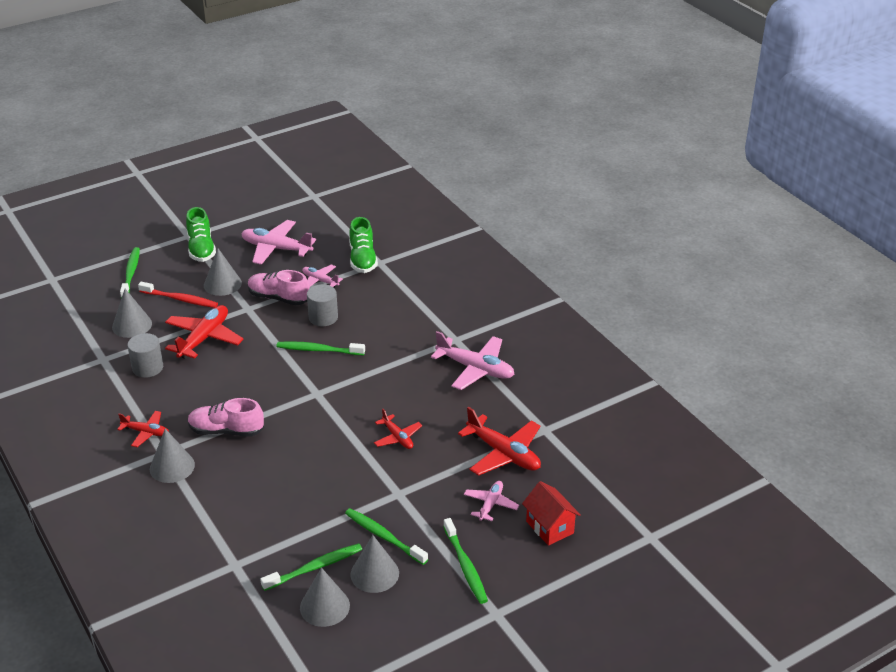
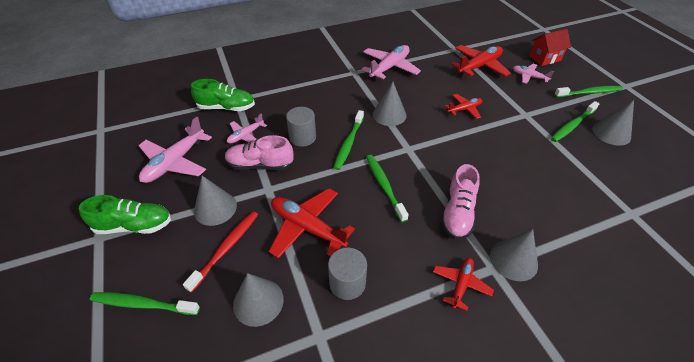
camera: 80 degrees left, 10 degrees up
pink shoe [248,270,310,305] -> pink shoe turned 60 degrees clockwise [225,135,294,170]
green toothbrush [260,543,362,591] -> green toothbrush moved to [366,155,408,222]
grey cone [300,567,350,627] -> grey cone moved to [373,82,407,126]

